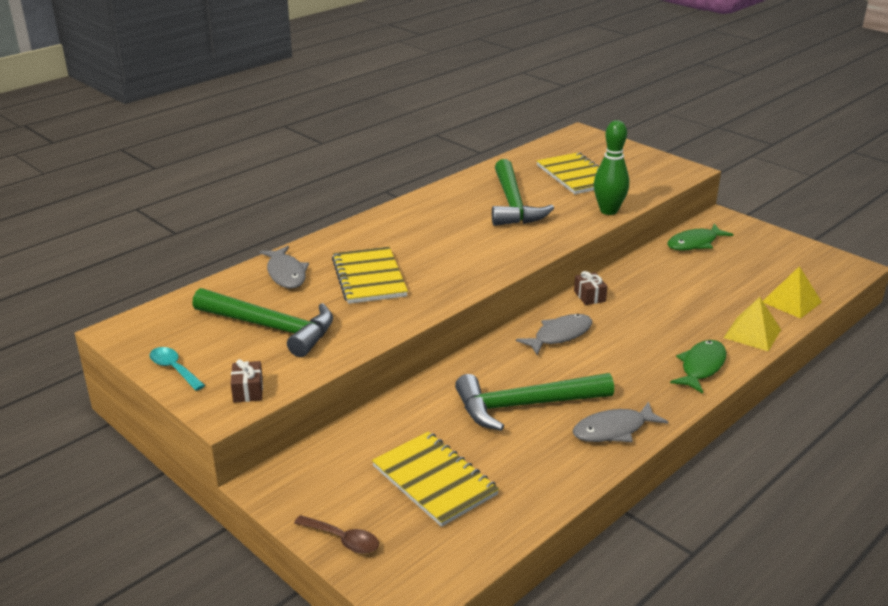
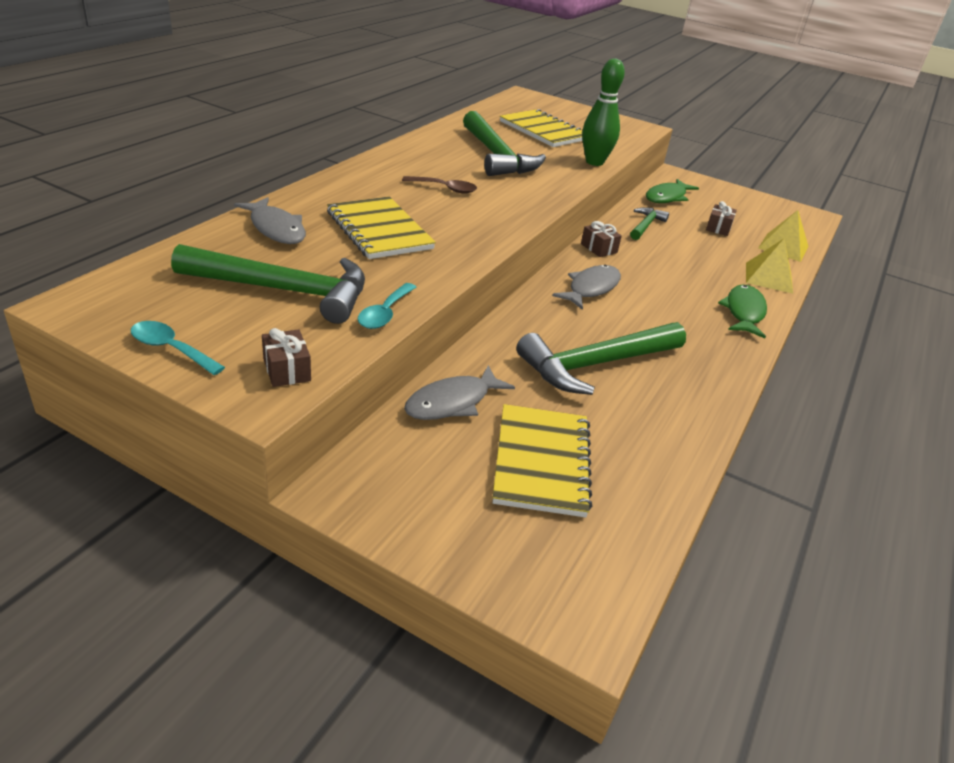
camera: 20 degrees left, 5 degrees up
brown spoon [294,515,379,554] -> brown spoon moved to [402,176,477,194]
yellow notebook [372,431,499,527] -> yellow notebook turned 60 degrees clockwise [493,404,592,517]
grey fish [573,401,668,442] -> grey fish moved to [404,365,515,420]
none -> turquoise spoon [358,283,416,329]
none -> green hammer [630,207,669,240]
none -> brown gift [706,201,737,236]

